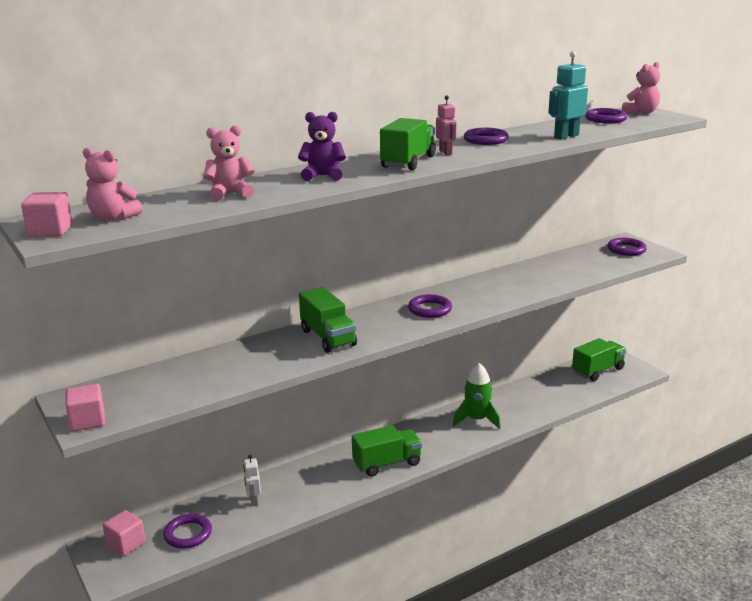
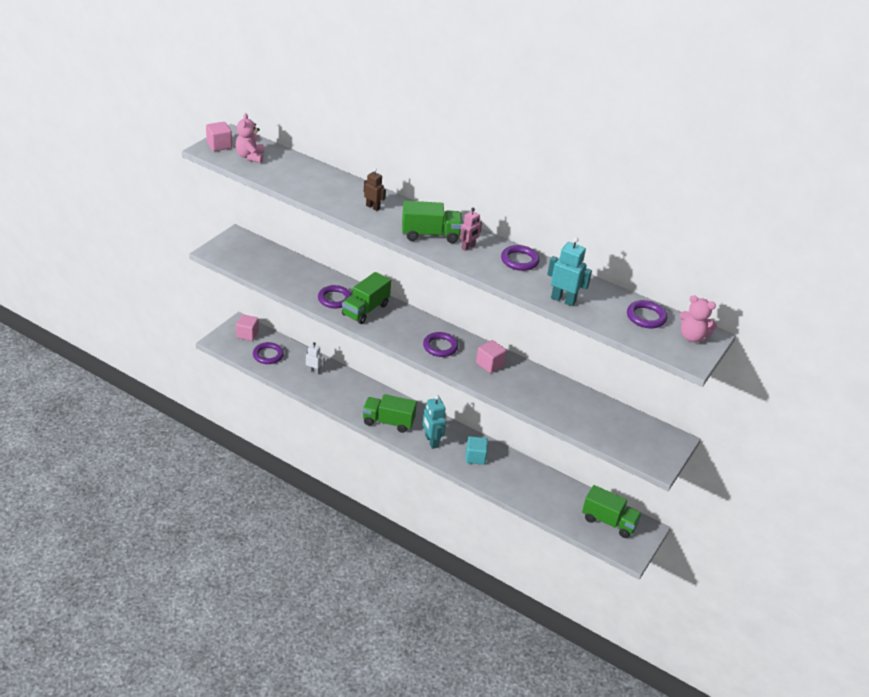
camera: 60 degrees right, 15 degrees up
pink cube [65,384,105,431] -> pink cube moved to [476,340,507,373]
pink teddy bear [204,125,254,201] -> none
white robot [243,455,261,506] -> white robot turned 60 degrees clockwise [304,342,325,374]
purple teddy bear [298,112,346,181] -> brown robot [364,168,386,211]
green truck [352,425,422,477] -> green truck turned 150 degrees clockwise [362,394,417,433]
green rocket [453,363,501,429] -> turquoise cube [466,436,488,465]
purple ring [607,238,647,256] -> purple ring moved to [318,285,351,308]
none -> turquoise robot [422,395,446,449]

